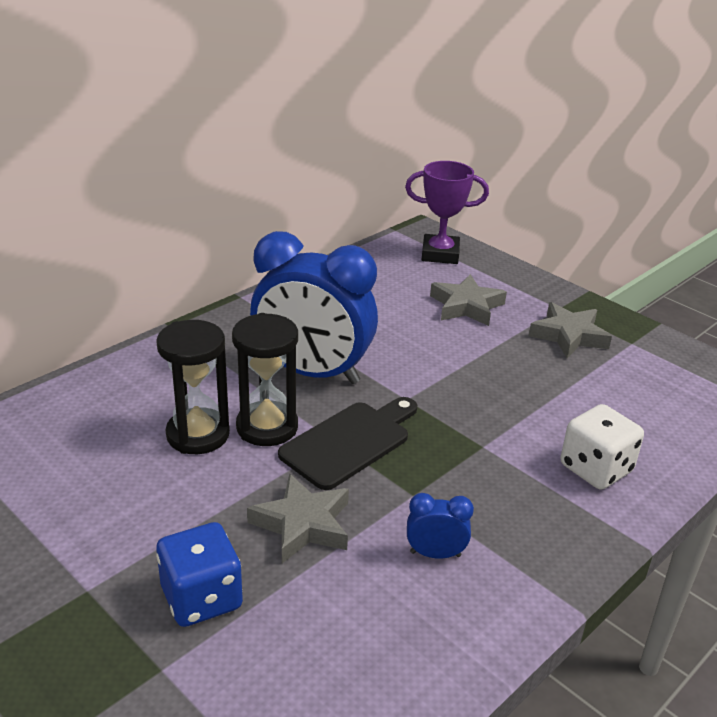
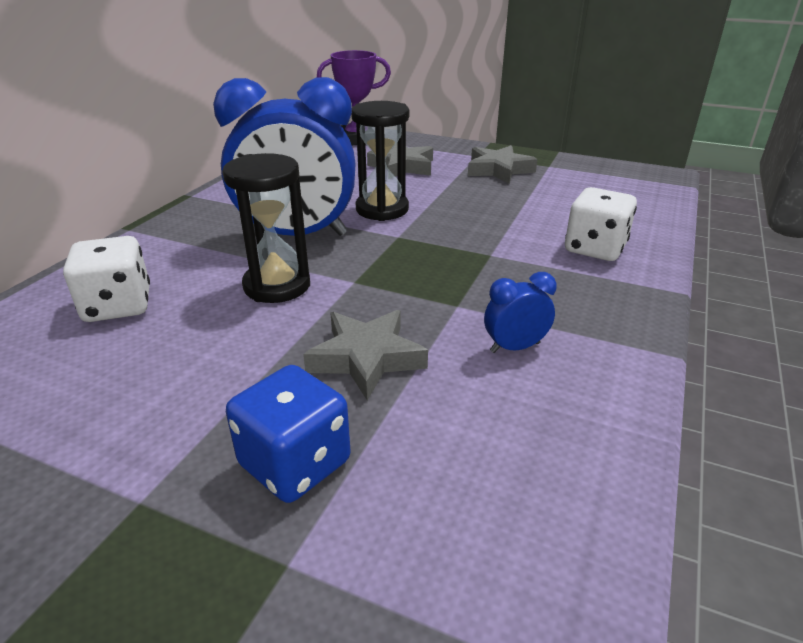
camera: 20 degrees left, 0 degrees up
black hourglass [156,320,230,454] -> black hourglass moved to [351,101,409,221]
black cutting board [278,397,417,490] -> none
none -> white dice [63,236,150,322]

